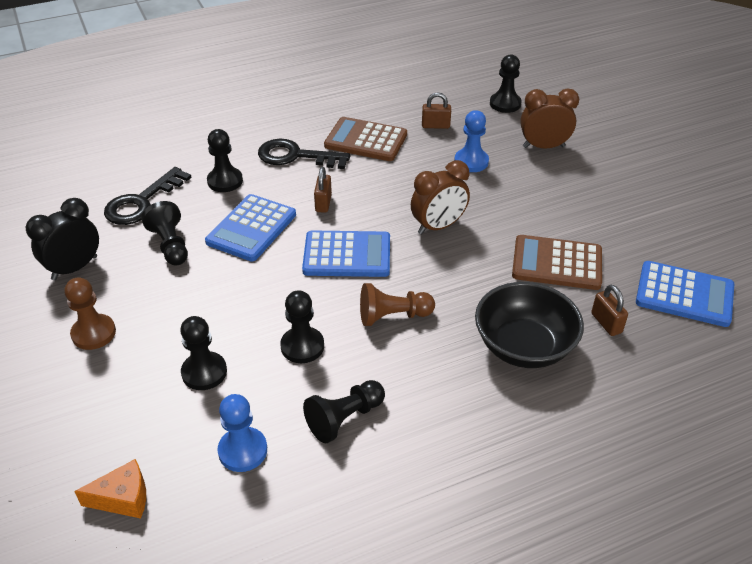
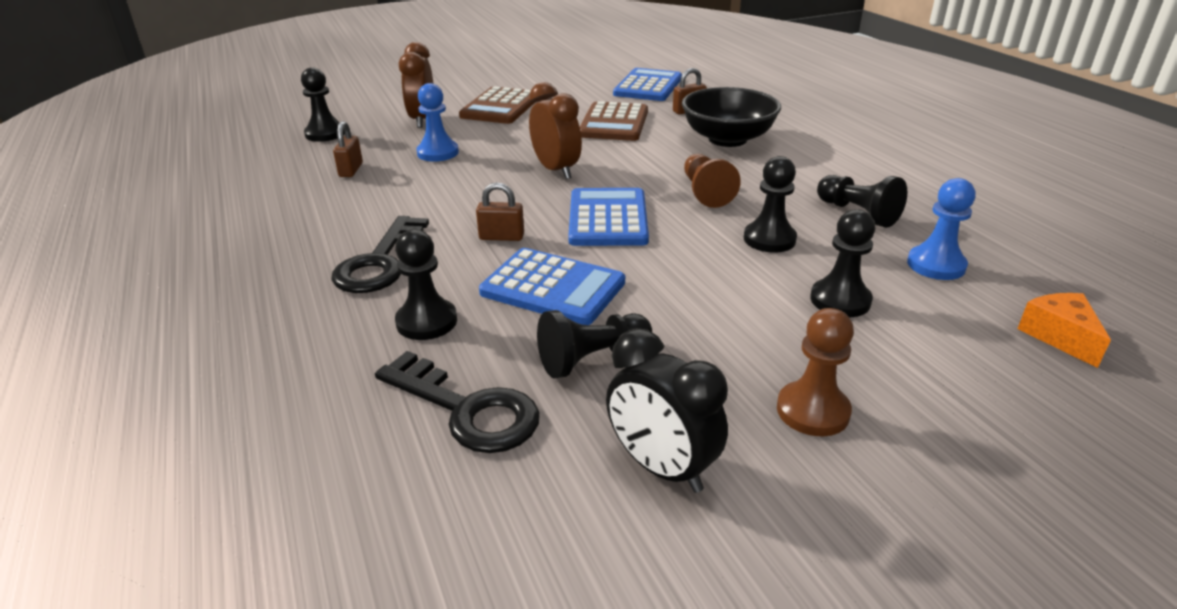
camera: 90 degrees left, 10 degrees down
brown calculator [324,117,407,161] -> brown calculator moved to [459,86,535,124]

